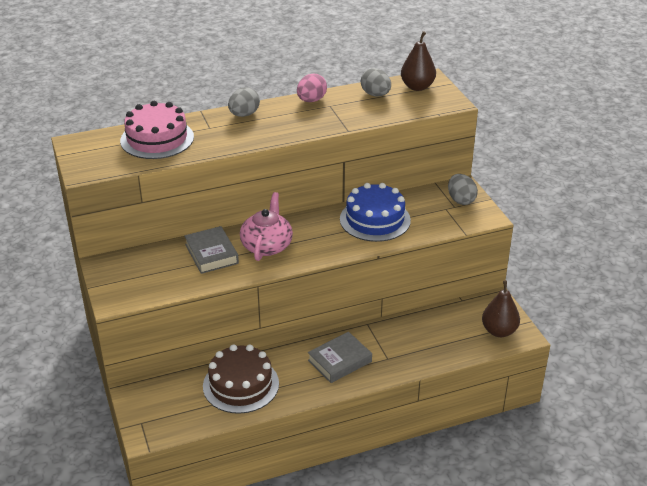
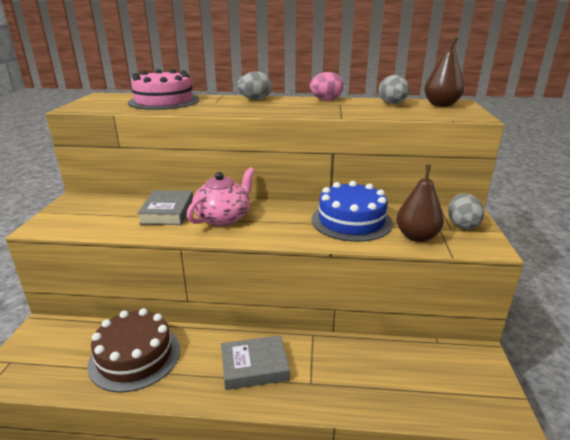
camera: 25 degrees right, 10 degrees down
brown pear [482,280,520,337] -> brown pear moved to [397,165,444,242]

